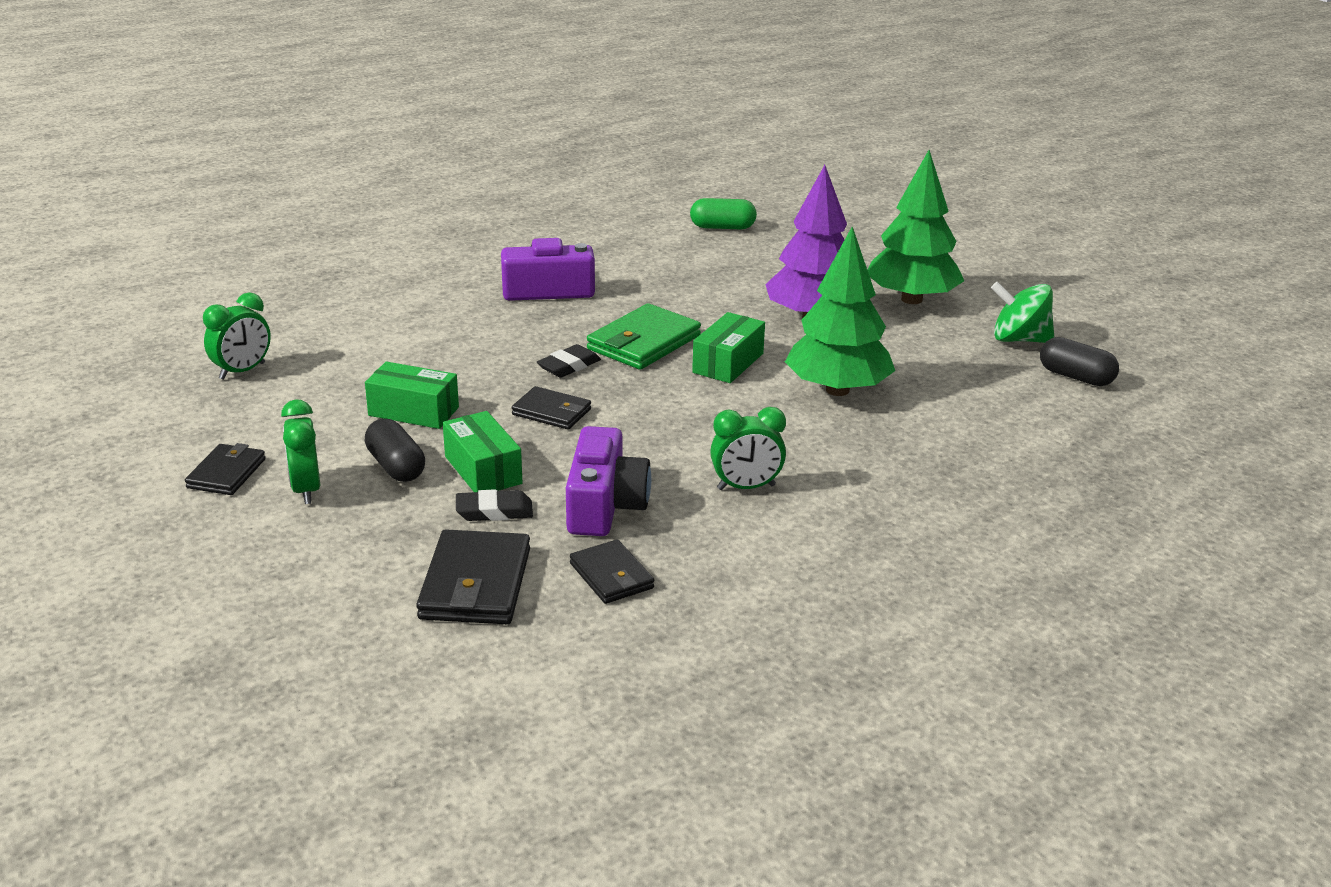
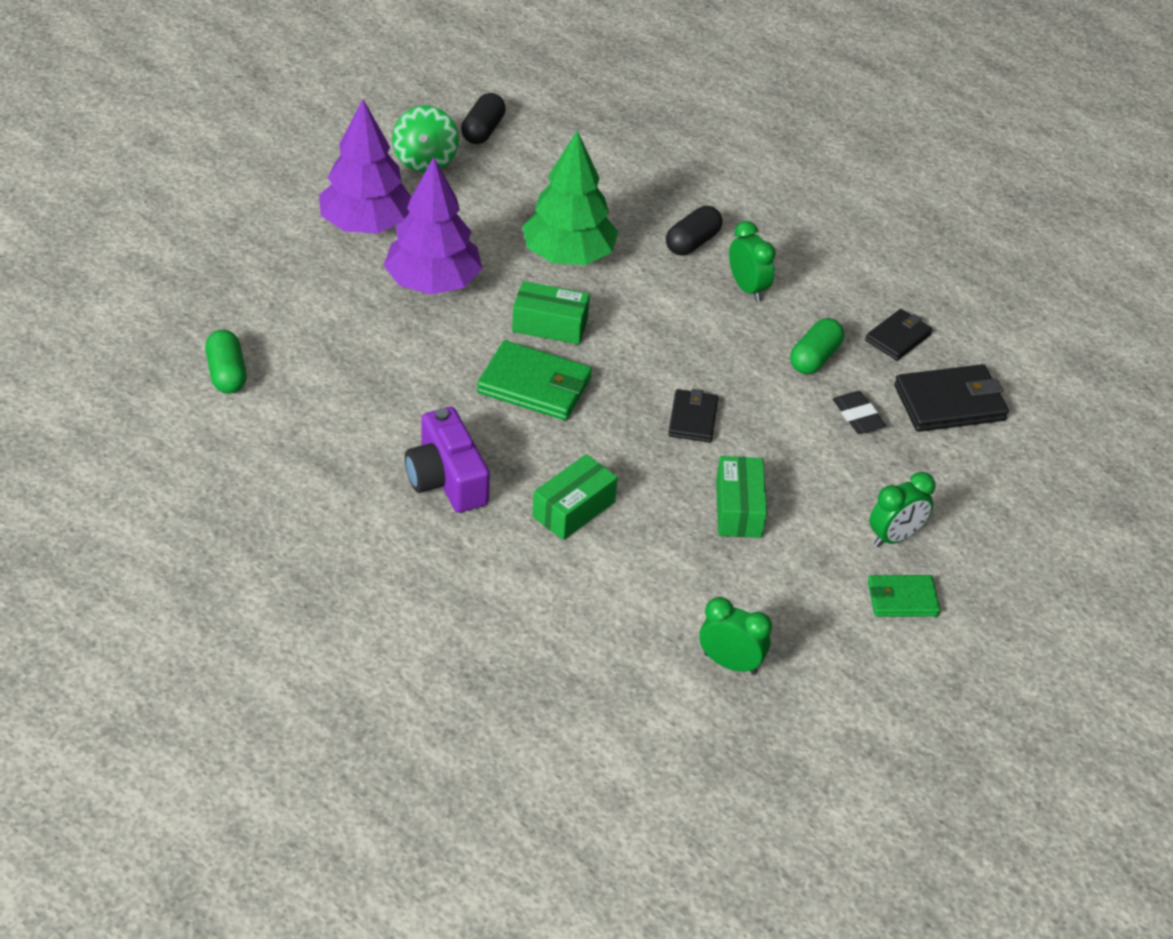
camera: 110 degrees left, 15 degrees up
black wallet [185,443,266,495] -> green wallet [868,575,940,617]
black capsule [365,419,425,482] -> black capsule moved to [666,206,723,255]
green box [443,411,523,492] -> green box moved to [532,454,618,540]
black eraser [537,344,601,378] -> none
purple camera [566,426,651,536] -> green capsule [790,318,844,374]
green tree [867,150,964,304] -> purple tree [319,99,411,234]

